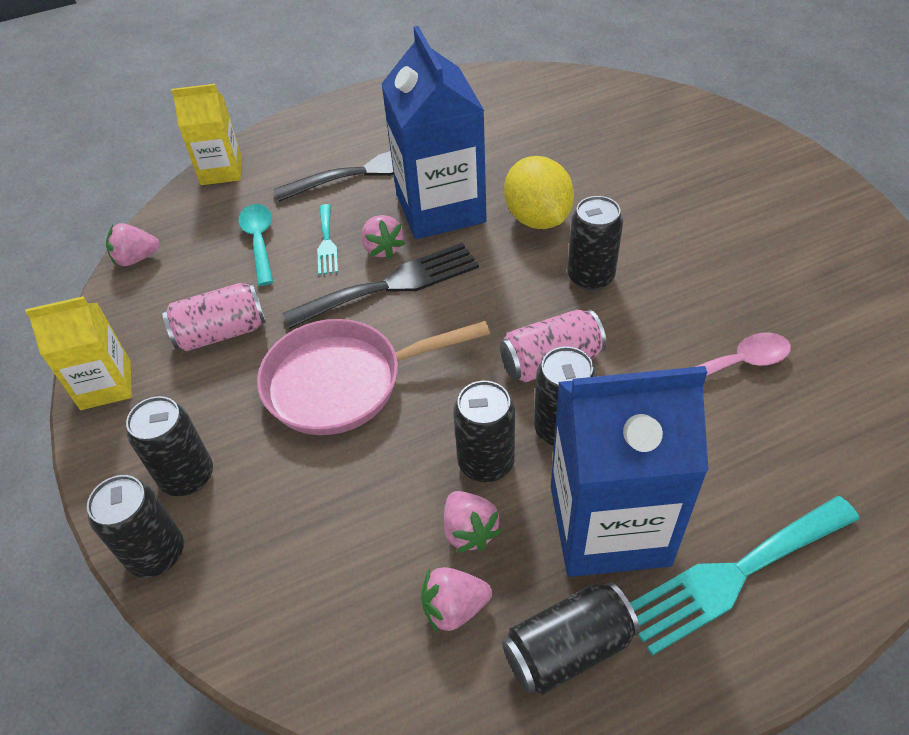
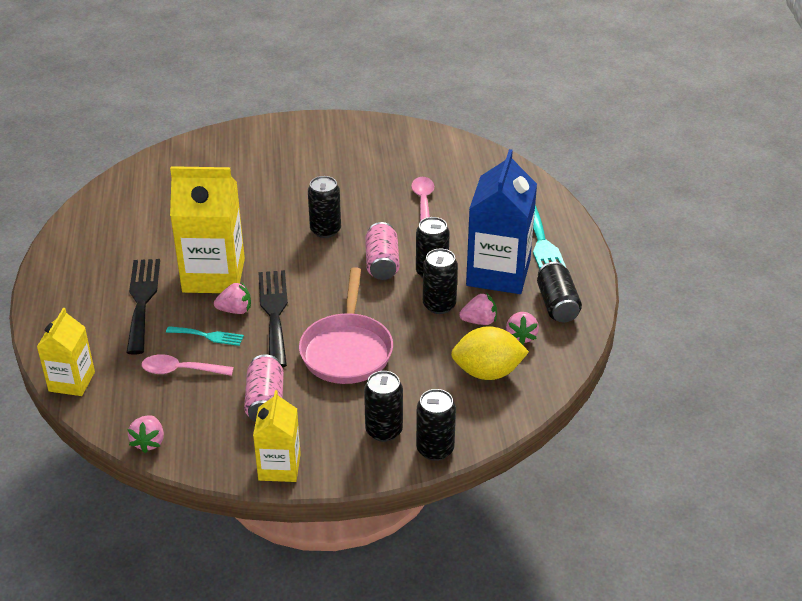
camera: 75 degrees left, 10 degrees down
turquoise spoon [238,204,273,286] -> pink spoon [142,354,234,376]
blue carton [381,26,487,239] -> yellow carton [170,166,245,293]
yellow lemon [504,156,574,229] -> yellow lemon moved to [451,326,529,380]

